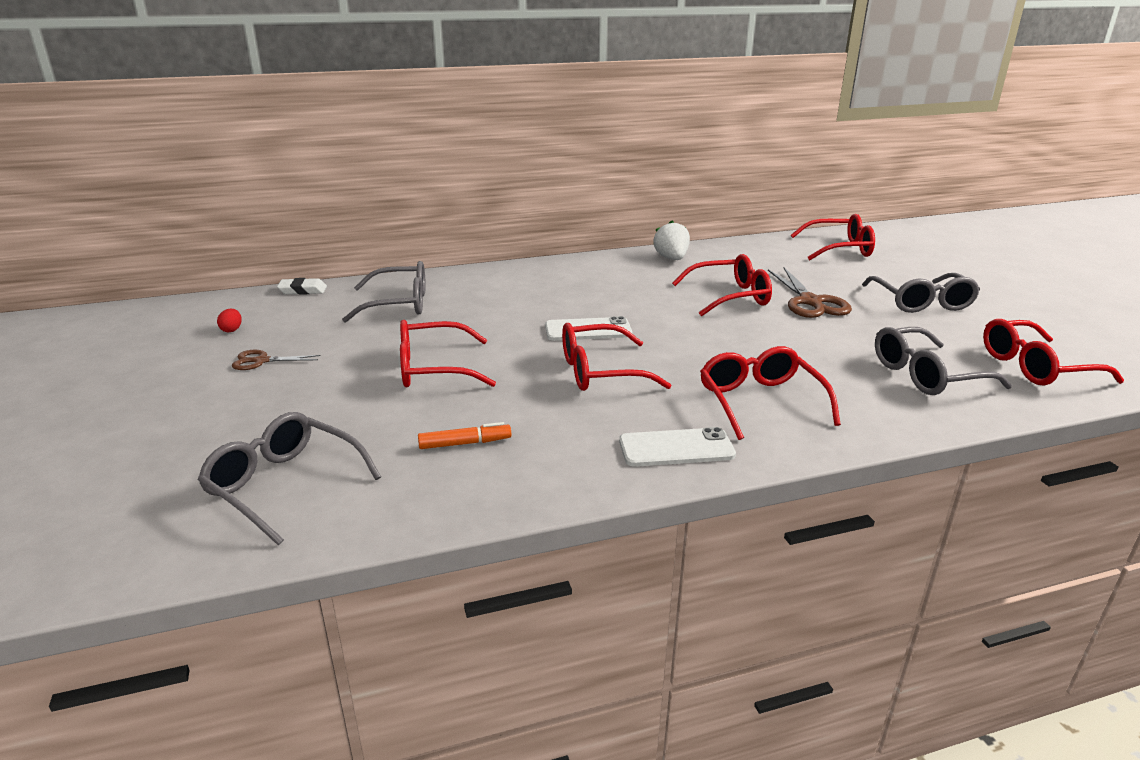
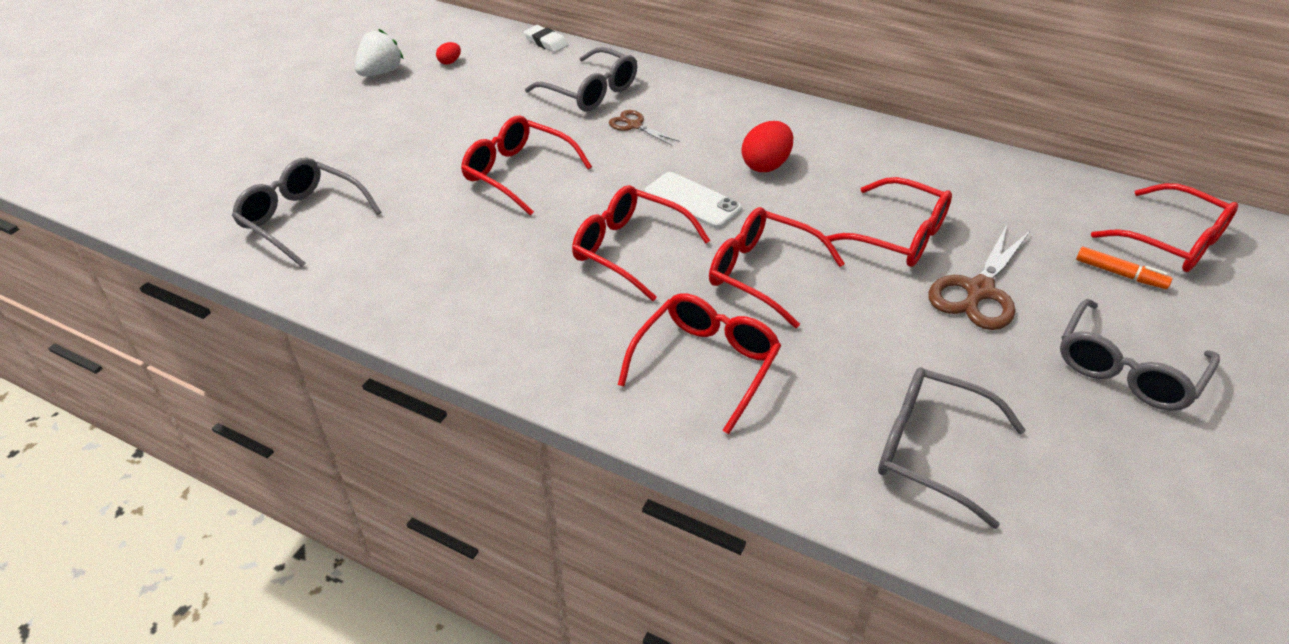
camera: 45 degrees right, 15 degrees up
grey glasses [198,412,381,545] -> grey glasses turned 45 degrees counterclockwise [232,158,381,267]
brown scissors [232,350,321,370] -> brown scissors moved to [609,110,680,146]
orange marker [418,422,511,449] -> orange marker moved to [1076,247,1172,289]
white phone [619,427,736,467] -> none
white strawberry [654,221,690,260] -> white strawberry moved to [355,29,404,76]
red glasses [983,319,1124,386] -> red glasses moved to [709,207,845,328]
none -> red egg [742,121,793,172]

